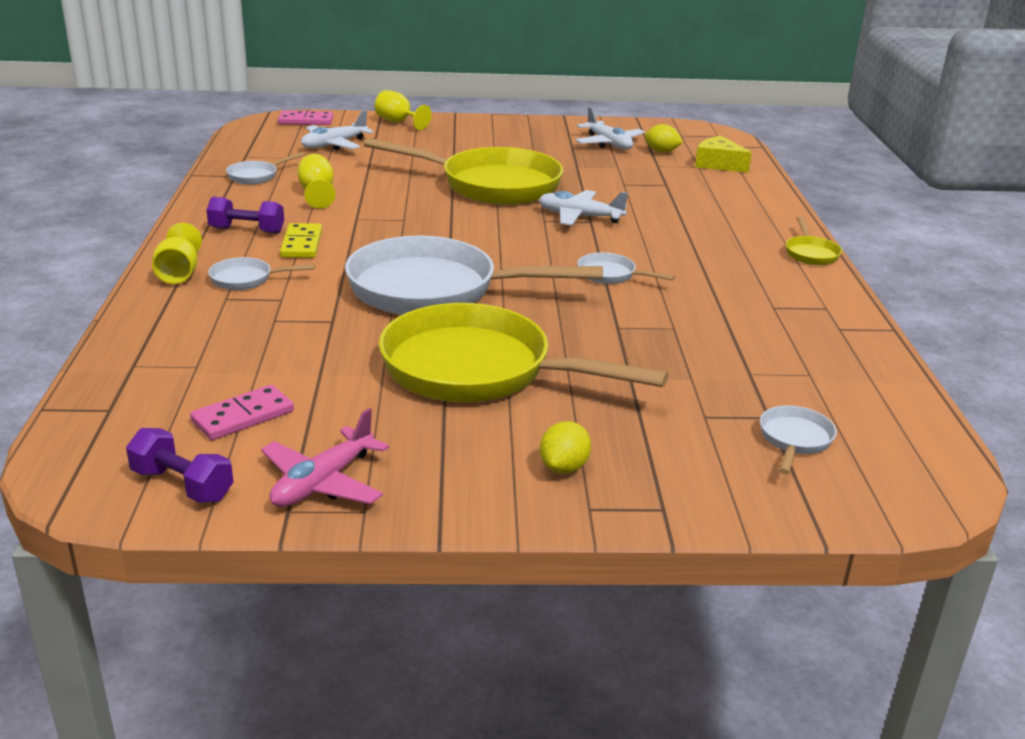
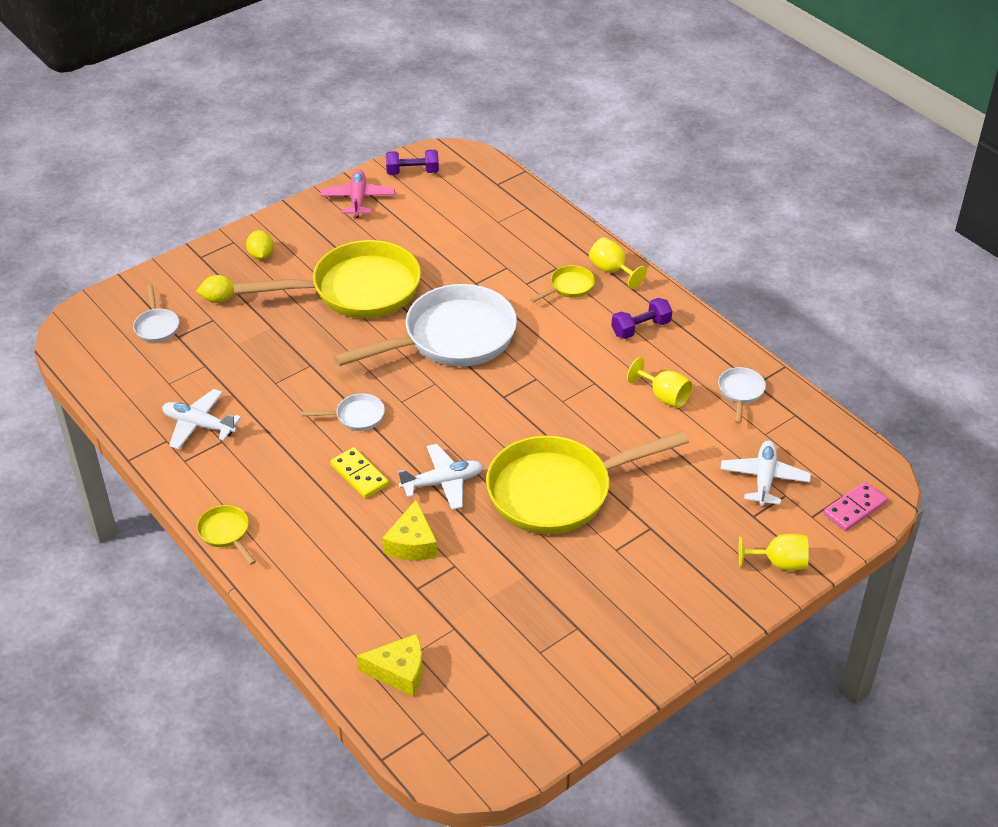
camera: 145 degrees right, 15 degrees up
pink domino [190,385,294,440] -> none
white pan [208,257,315,290] -> yellow pan [530,265,595,303]
yellow domino [280,223,322,258] -> yellow domino moved to [330,447,389,498]
white plane [575,106,645,150] -> white plane moved to [162,389,241,449]
yellow lemon [644,124,683,153] -> yellow lemon moved to [196,275,235,303]
none -> yellow cheese [382,500,438,560]

